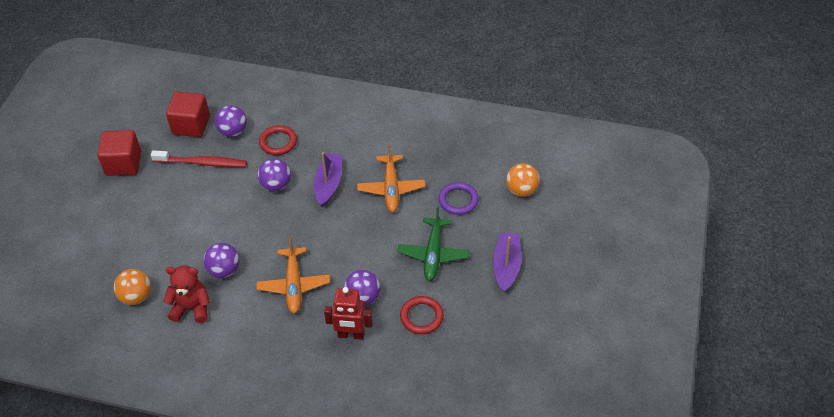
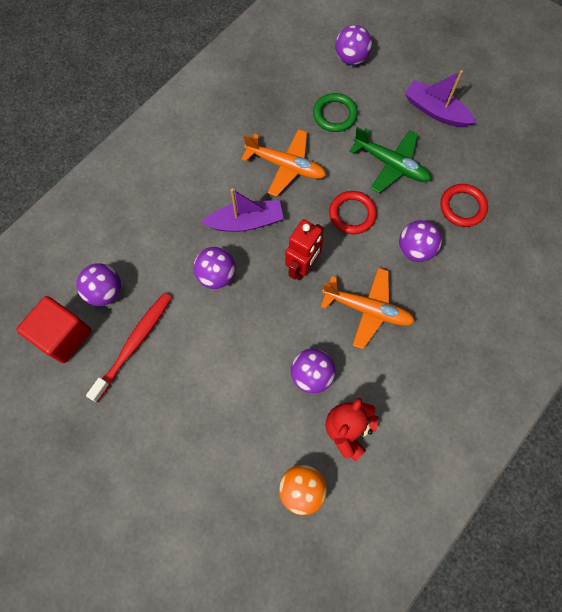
camera: 65 degrees left, 20 degrees up
red cube [97,130,141,176] -> none
red ring [259,125,297,155] -> red ring moved to [329,191,377,234]
purple boat [314,153,342,207] -> purple boat turned 135 degrees clockwise [201,189,284,232]
red robot [324,287,373,340] -> red robot moved to [285,219,324,281]
purple ring [439,182,479,215] -> green ring [313,93,358,132]
orange ball [506,163,540,197] -> purple ball [335,25,372,65]

